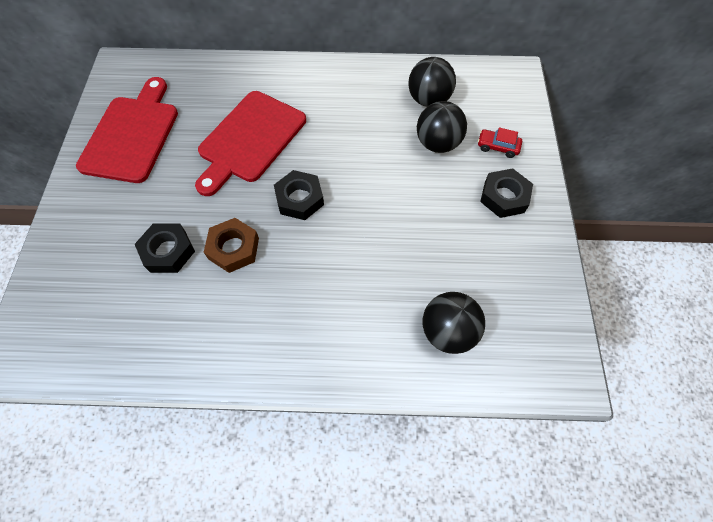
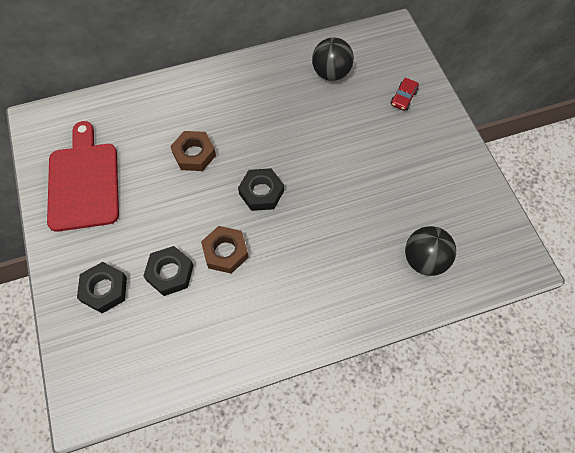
camera: 20 degrees left, 0 degrees up
red cutting board [195,91,306,196] -> brown nut [170,131,216,171]
black ball [417,101,467,153] -> none
red car [478,127,522,158] -> red car turned 60 degrees counterclockwise [391,77,419,111]
black nut [480,168,533,218] -> black nut moved to [77,262,127,313]

